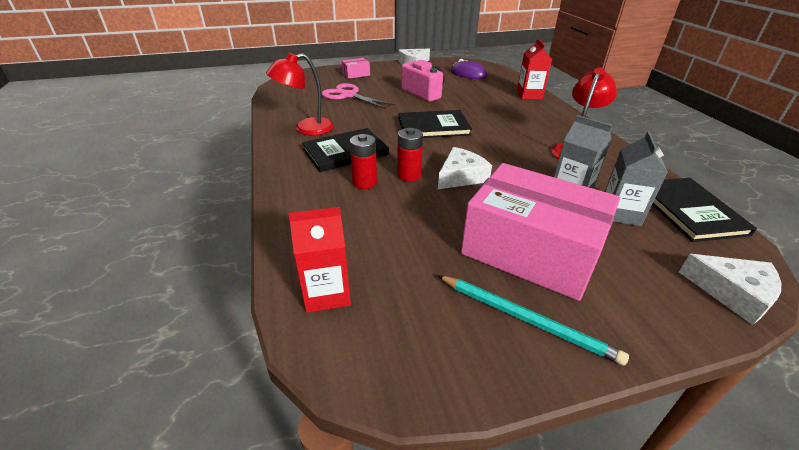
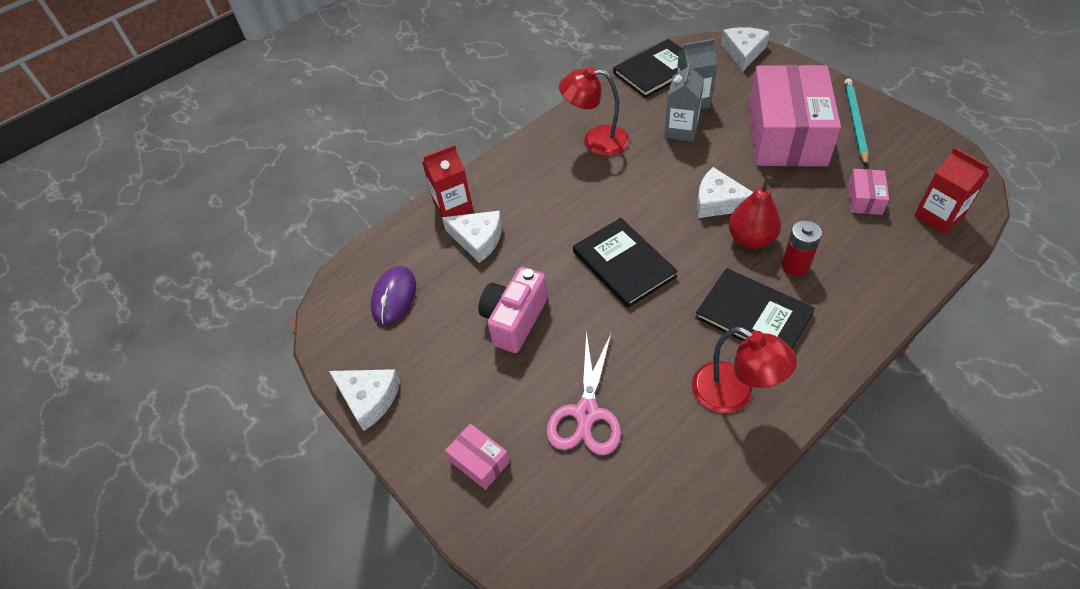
camera: 110 degrees left, 15 degrees up
red battery [397,128,423,182] -> red pear [729,176,781,249]
none -> white cheese [442,211,502,263]
none -> pink box [848,169,889,215]

